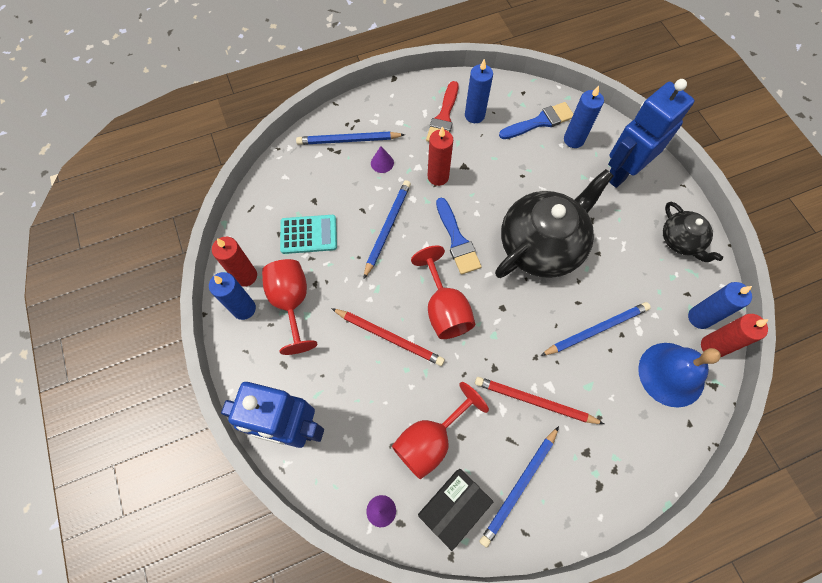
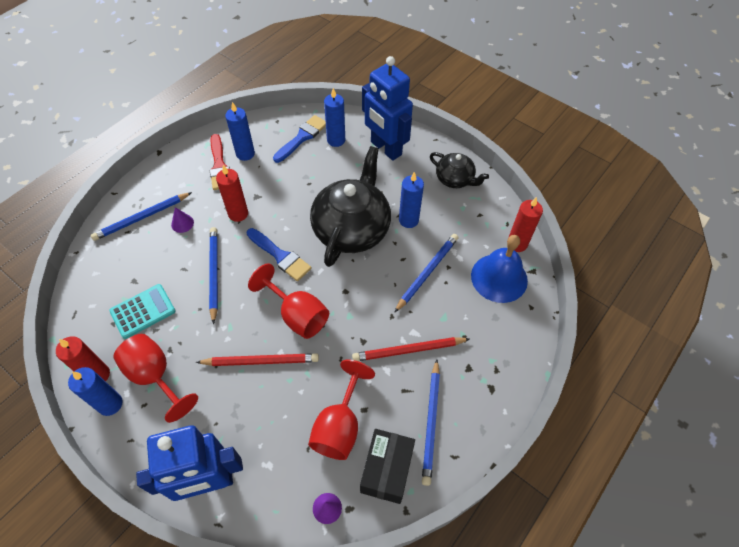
camera: 30 degrees left, 10 degrees down
blue robot [608,79,694,188] -> blue robot turned 60 degrees counterclockwise [362,56,413,161]
blue candle [688,282,752,329] -> blue candle moved to [399,172,424,228]

